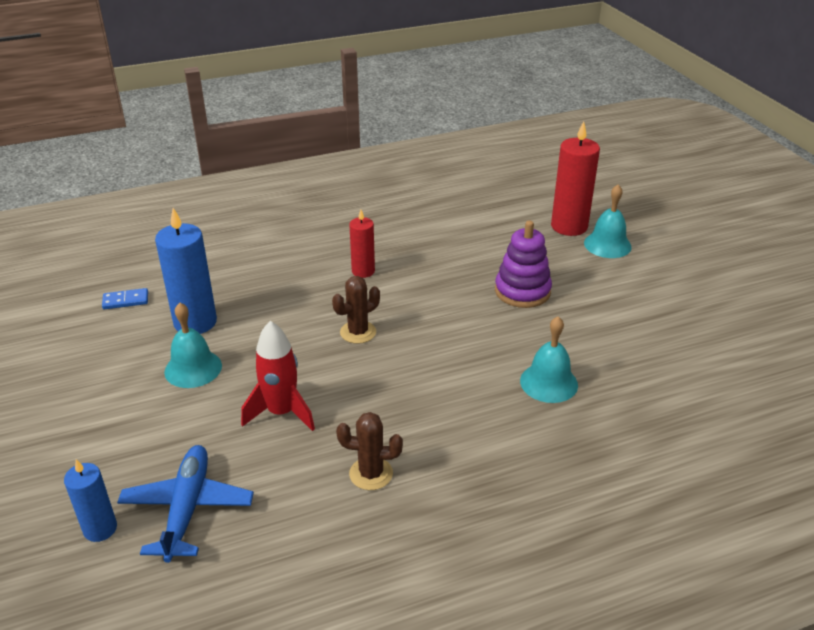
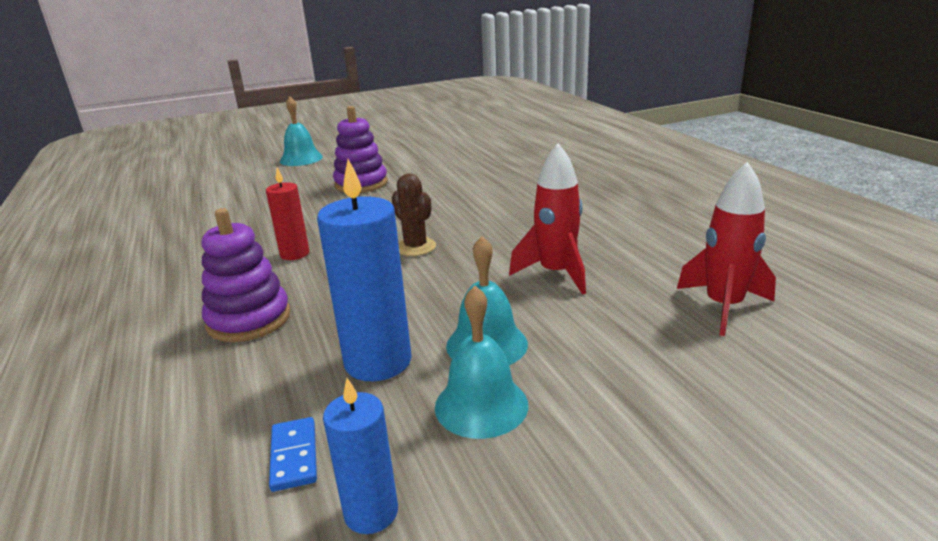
camera: 90 degrees left, 10 degrees down
blue candle [64,459,117,542] -> blue candle moved to [323,378,398,534]
blue plane [117,445,254,563] -> red rocket [677,162,776,336]
brown cactus [336,412,403,490] -> none
turquoise bell [520,316,578,403] -> turquoise bell moved to [435,286,528,439]
red candle [551,121,600,236] -> none
none -> purple stacking toy [202,208,290,342]

